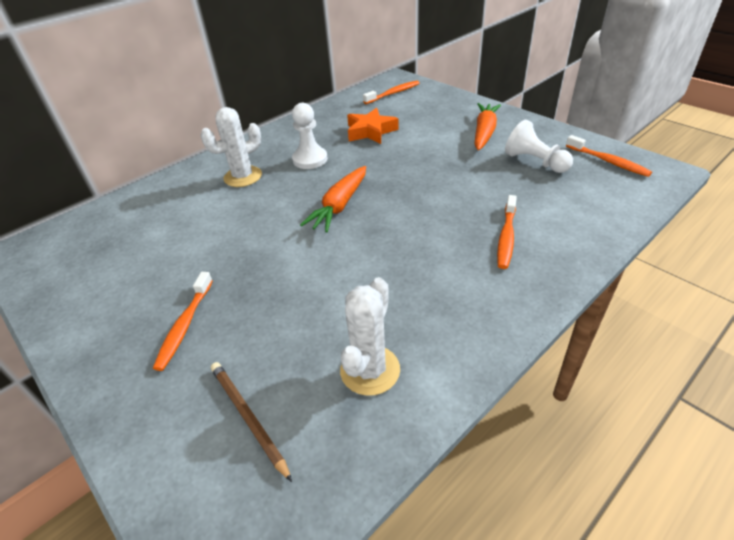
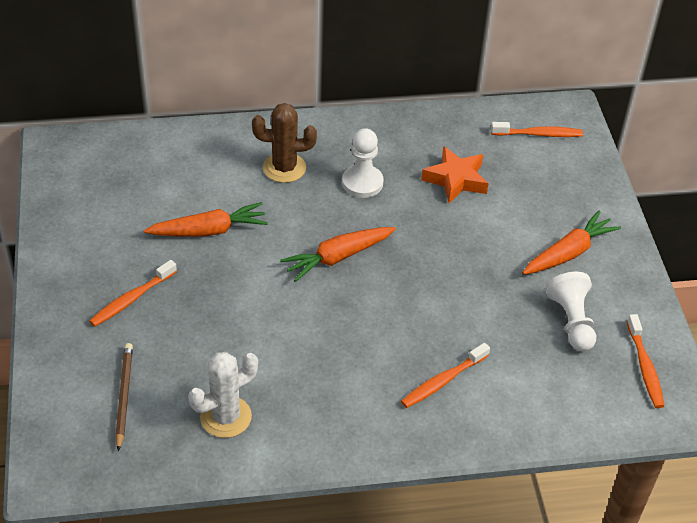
camera: 30 degrees right, 5 degrees up
white cactus [201,107,262,187] -> brown cactus [252,103,317,183]
none -> orange carrot [144,202,268,237]

